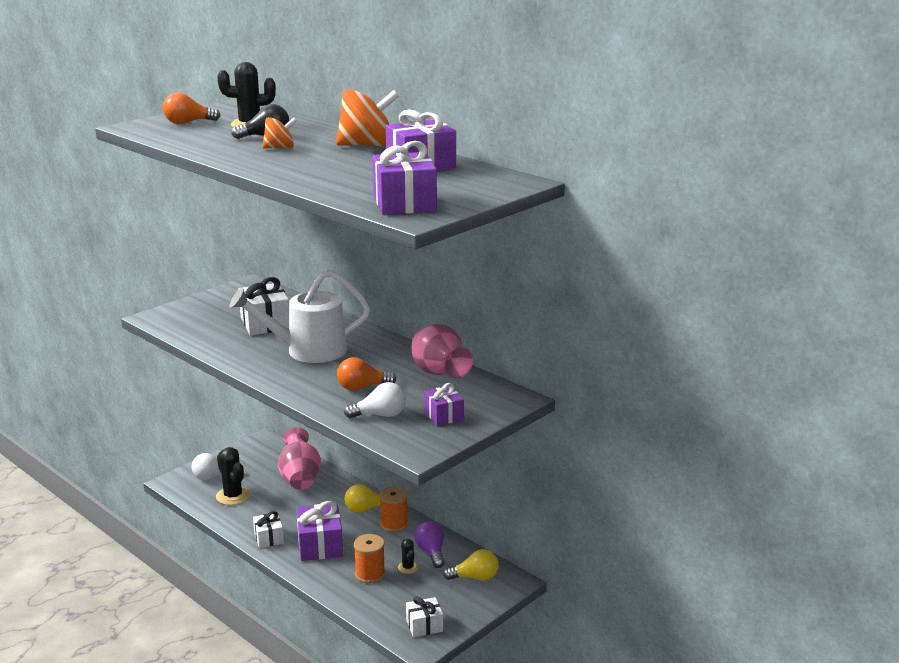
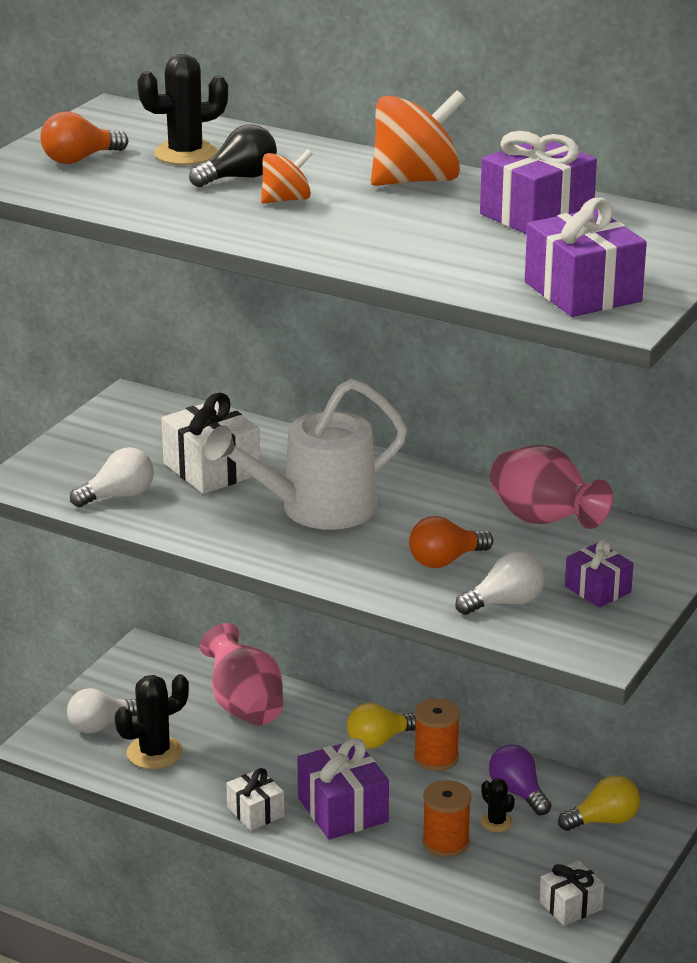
camera: 15 degrees left, 5 degrees up
black cactus [216,447,250,505] -> black cactus turned 75 degrees counterclockwise [115,674,189,769]
none -> white light bulb [70,447,154,507]

